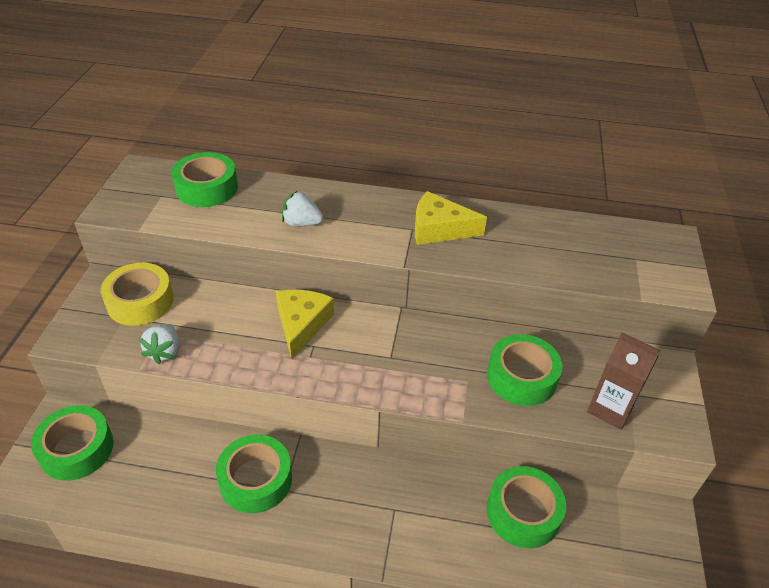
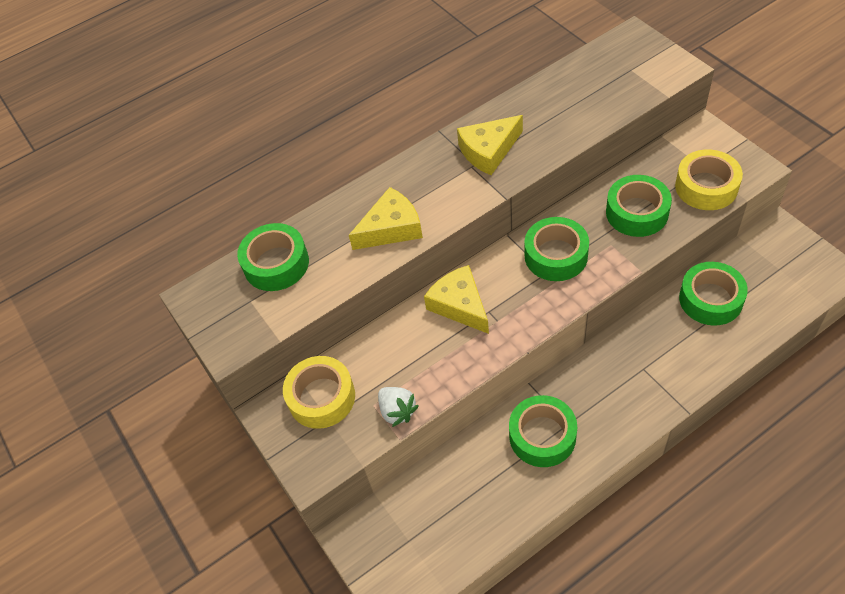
camera: 35 degrees left, 10 degrees up
green tape [31,405,114,481] -> green tape moved to [524,217,589,281]
white strawberry [282,191,323,226] -> yellow cheese [349,187,423,250]
brown carton [587,333,661,430] -> yellow tape [675,149,743,210]

